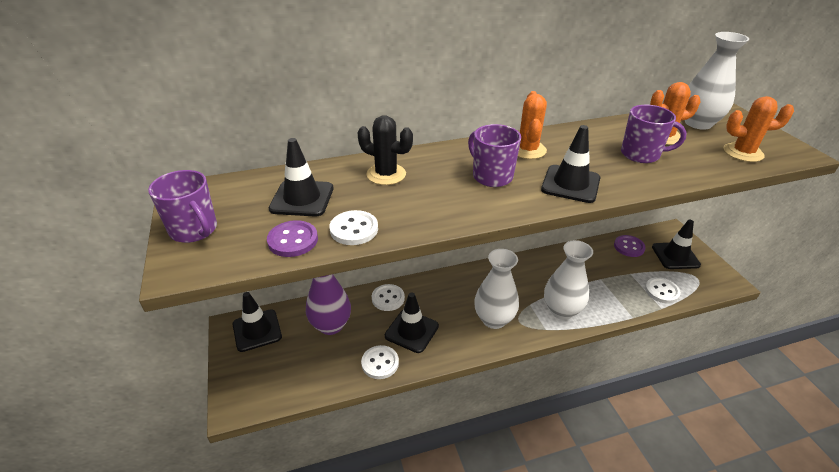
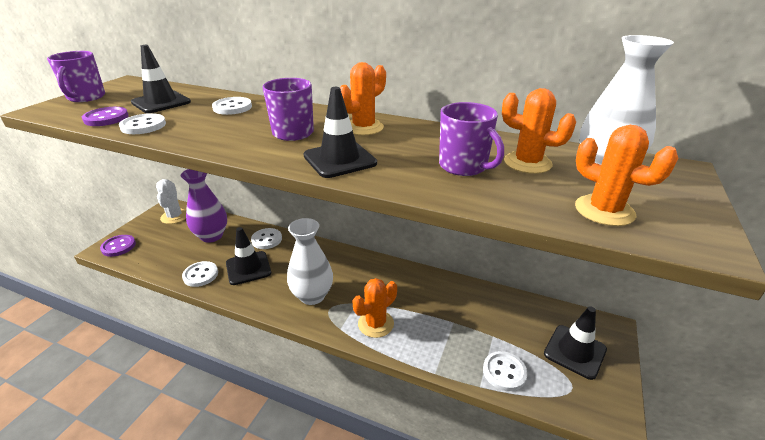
camera: 40 degrees right, 5 degrees down
black traffic cone [233,292,282,352] -> white cactus [156,179,186,224]
black cactus [357,115,413,185] -> white button [212,97,252,115]
white vase [544,240,593,320] -> orange cactus [352,278,397,338]
purple button [614,235,646,257] -> purple button moved to [100,235,136,257]

